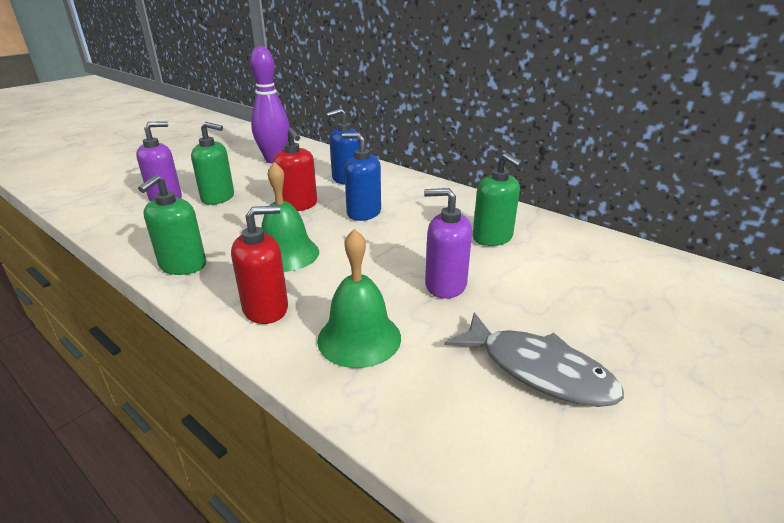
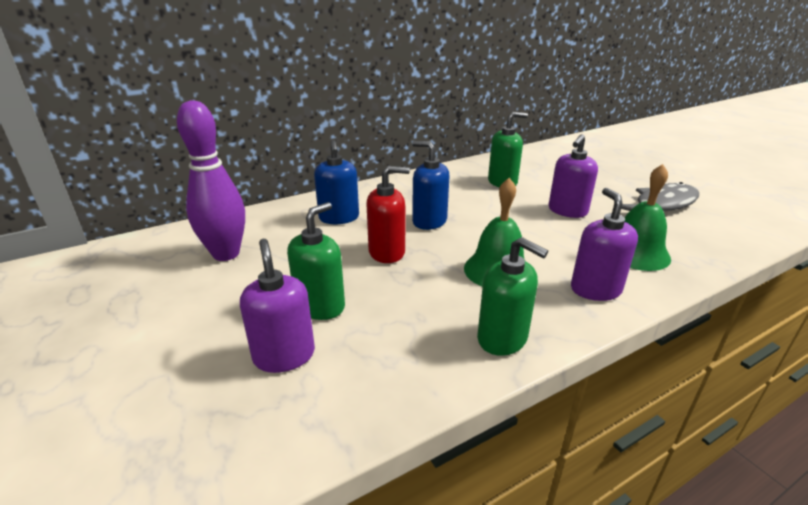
camera: 70 degrees left, 0 degrees up
red soap dispenser [231,205,288,324] -> purple soap dispenser [571,188,638,301]
blue soap dispenser [342,133,381,221] -> blue soap dispenser turned 75 degrees clockwise [412,141,449,230]

